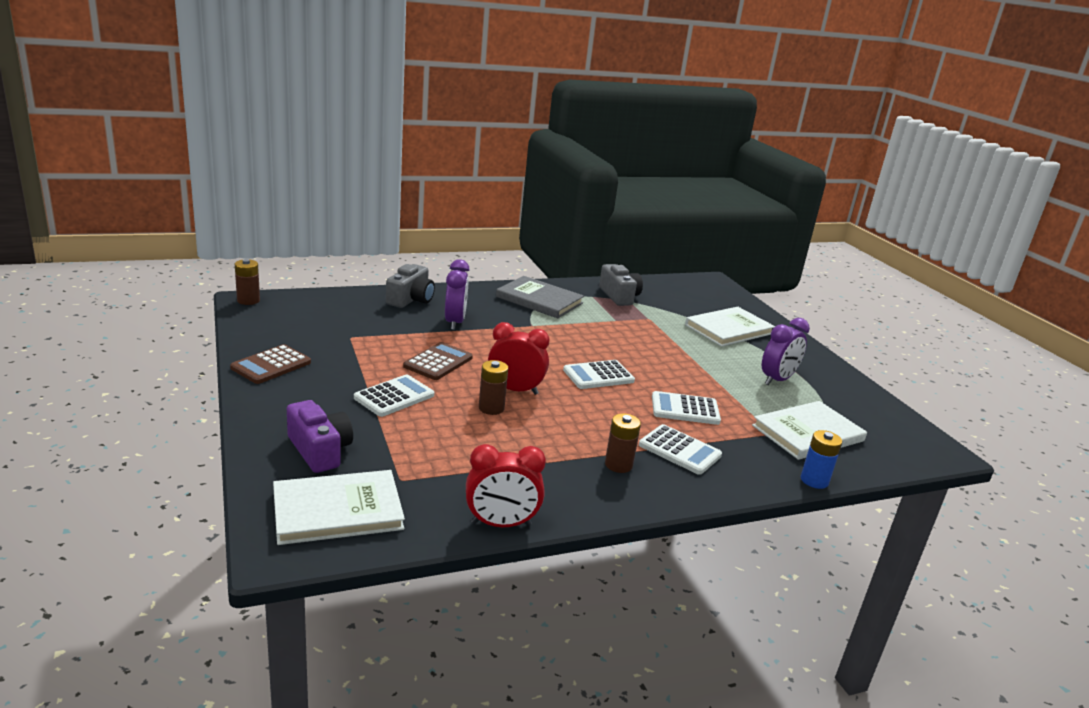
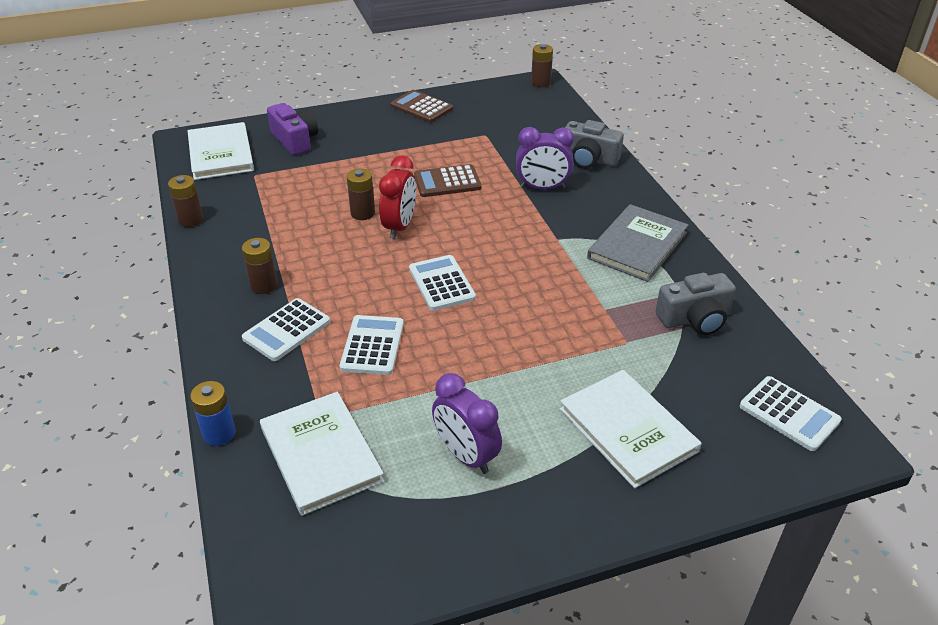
camera: 95 degrees right, 15 degrees up
purple camera [287,400,353,473] -> purple camera turned 90 degrees counterclockwise [267,103,318,155]
white calculator [354,374,434,417] -> white calculator moved to [740,376,841,451]
brown calculator [403,342,473,380] -> brown calculator turned 135 degrees clockwise [414,164,482,197]
red clock [466,444,546,527] -> brown battery [168,175,203,227]

